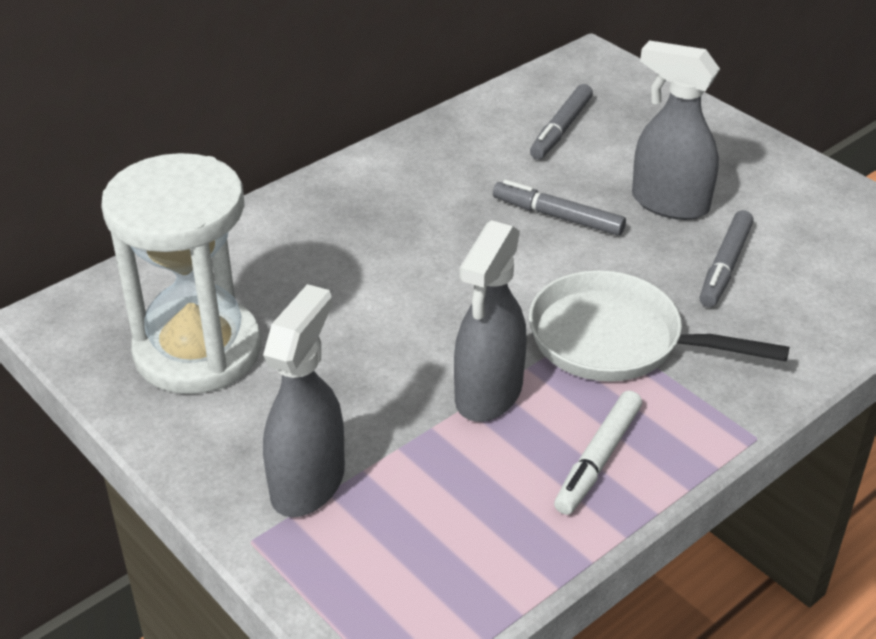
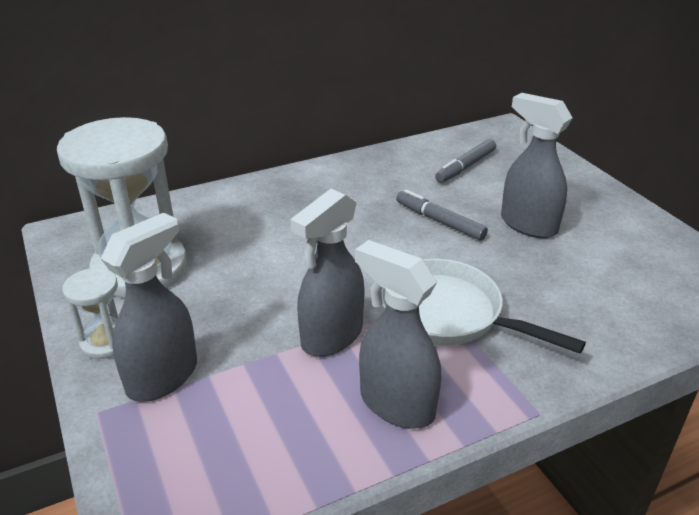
camera: 15 degrees right, 5 degrees down
white marker [554,390,642,515] -> grey spray bottle [355,240,441,429]
grey marker [700,210,754,307] -> none
none -> white hourglass [62,268,118,359]

